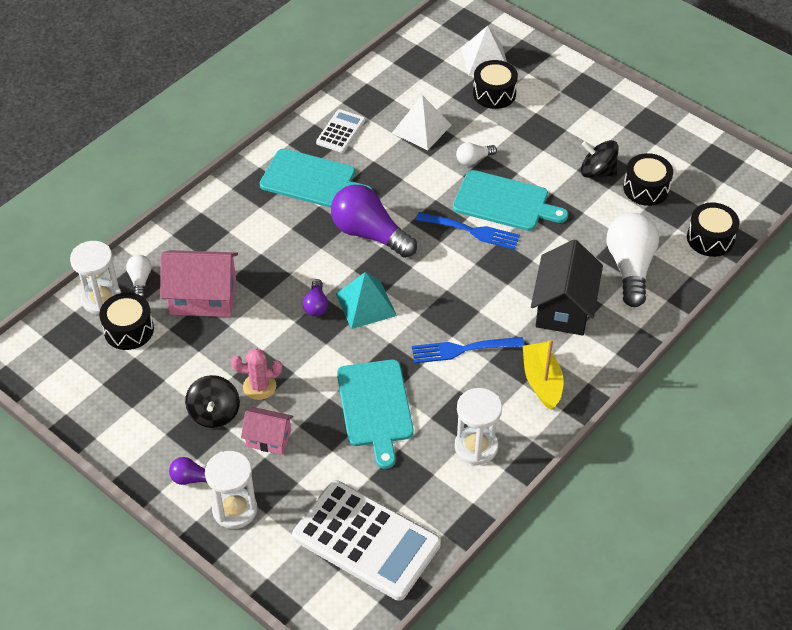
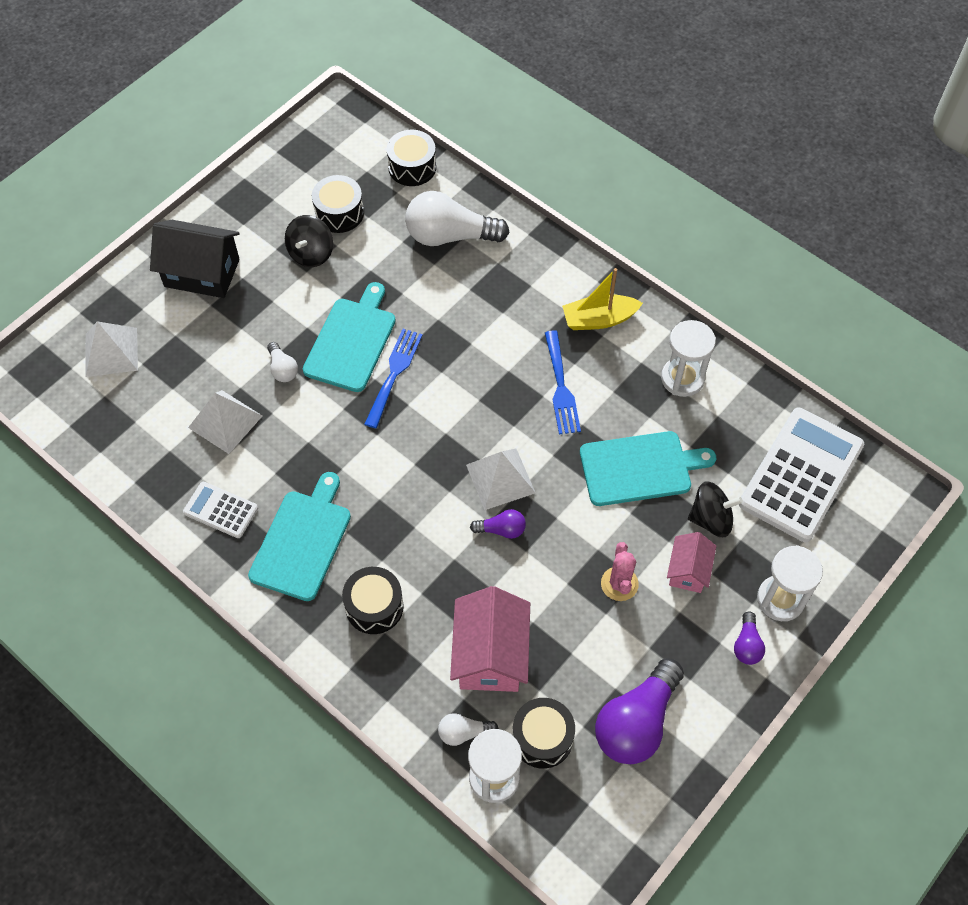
camera: 90 degrees left, 10 degrees up
black spinning top [185,375,240,428] -> black spinning top moved to [688,482,743,537]
purple light bulb [331,185,417,258] -> purple light bulb moved to [595,658,684,764]
turquoise pyramid [336,272,397,329] -> white pyramid [466,449,535,510]
black drum [473,60,518,109] -> black drum moved to [342,567,404,634]
black house [531,239,603,335] -> black house moved to [150,220,240,298]

